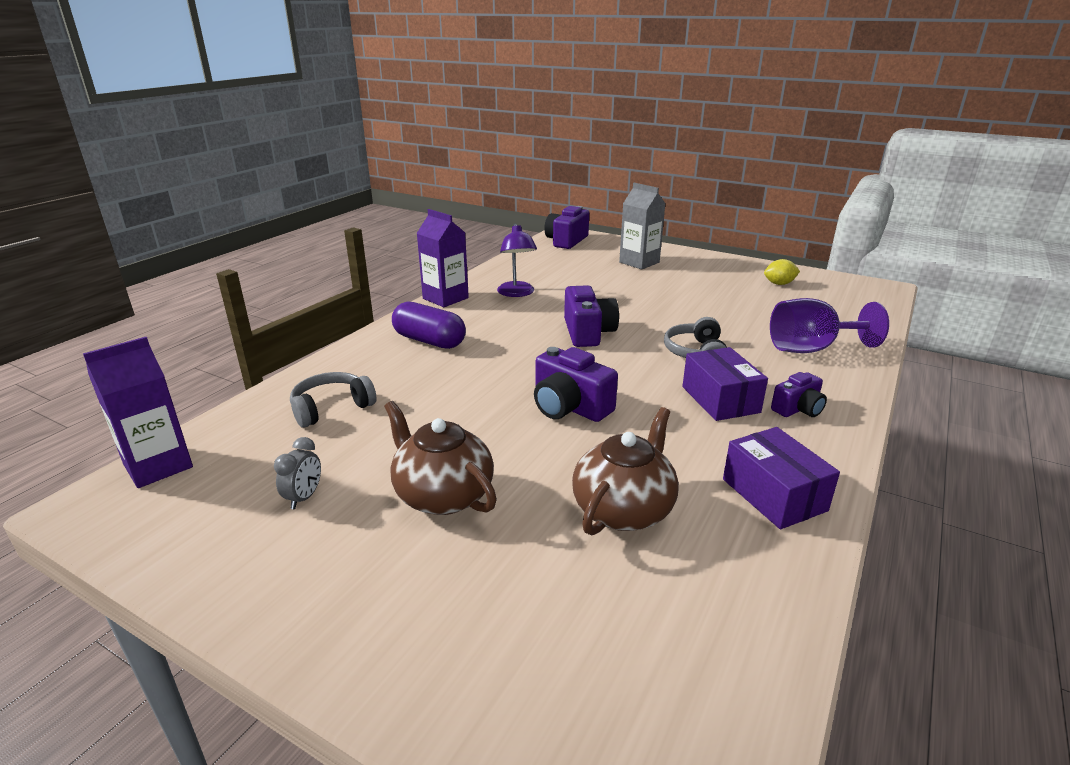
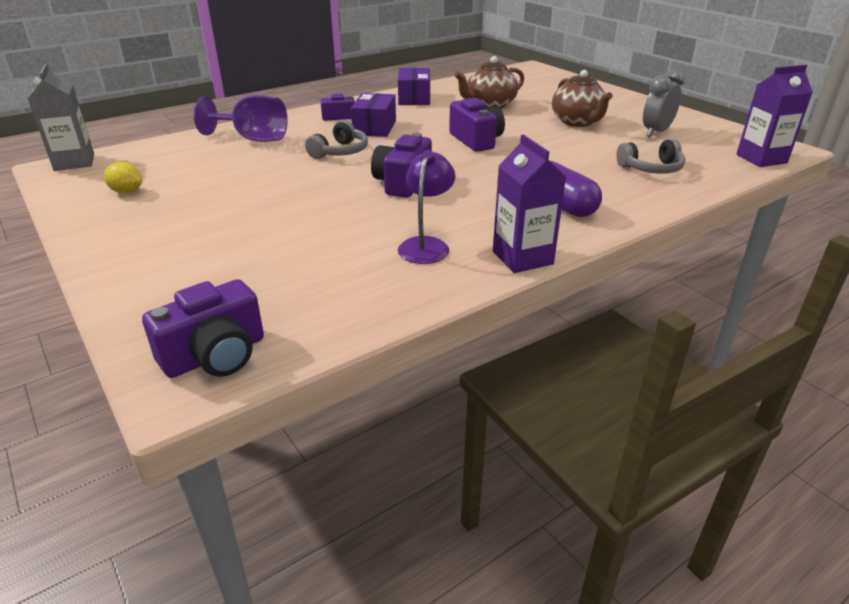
camera: 155 degrees left, 5 degrees up
grey clock [274,437,321,509] -> grey clock [643,69,684,137], size x1.67
grey carton [619,183,666,269] -> grey carton moved to [28,64,94,171]

